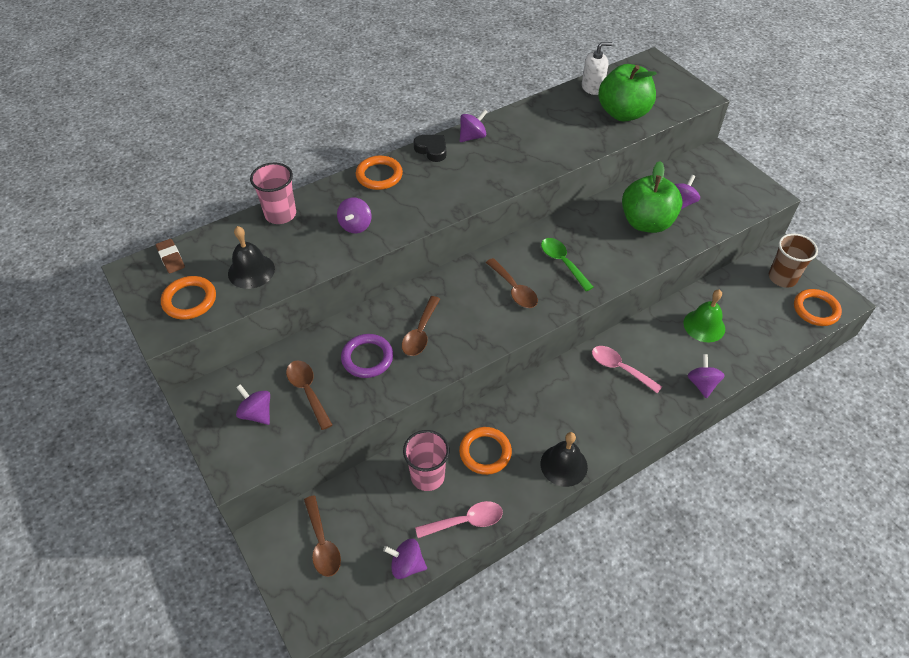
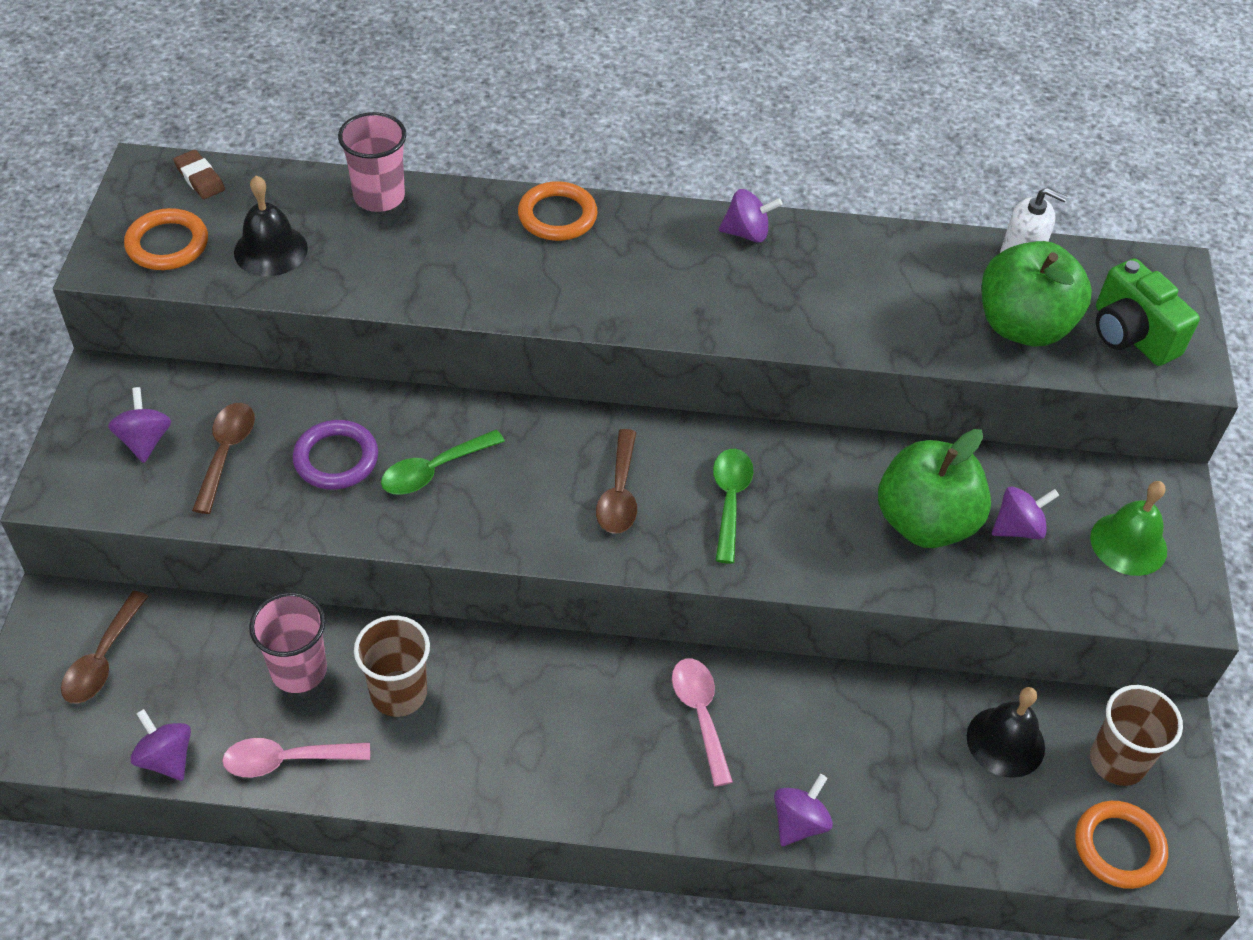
camera: 35 degrees right, 0 degrees up
brown eraser [156,239,185,273] -> brown eraser turned 45 degrees counterclockwise [173,150,225,199]
purple spinning top [337,197,371,233] -> none
brown spoon [402,296,440,356] -> green spoon [381,430,505,495]
black heart [414,135,446,162] -> none
pink spoon [415,501,503,538] -> pink spoon turned 150 degrees clockwise [222,738,370,777]
orange ring [459,427,512,475] -> brown cup [354,616,430,717]
black bell [541,432,588,487] -> black bell moved to [967,687,1045,778]
green bell [683,289,725,342] -> green bell moved to [1090,481,1167,576]
none -> green camera [1096,258,1200,366]

